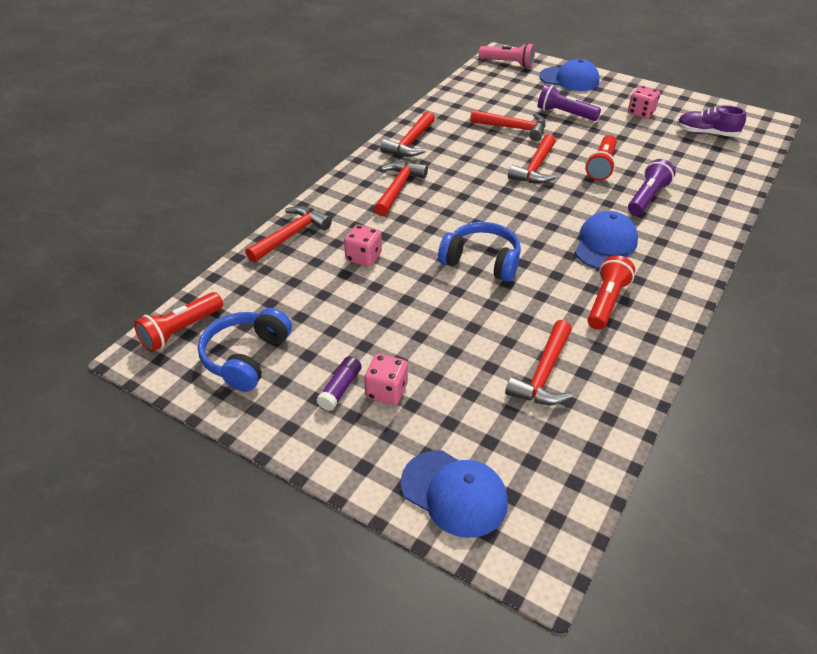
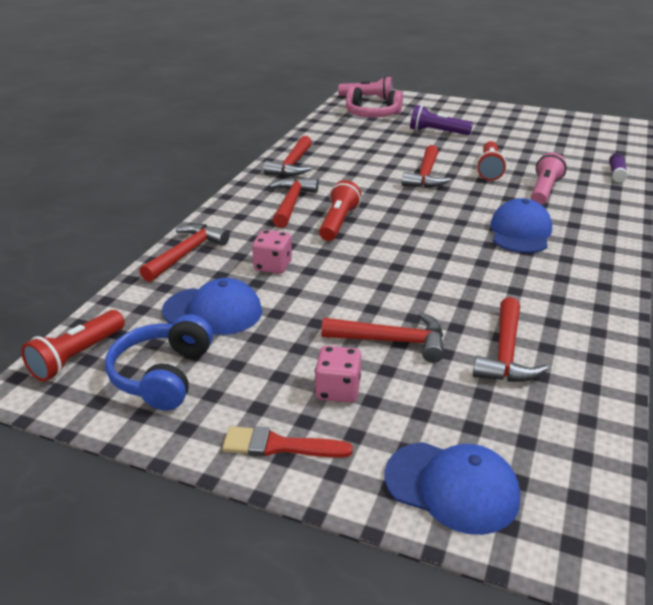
camera: 10 degrees left, 10 degrees down
purple glue stick [317,356,361,411] -> purple glue stick moved to [609,153,628,183]
blue headphones [438,222,521,282] -> none
red hammer [470,110,545,141] -> red hammer moved to [321,312,444,363]
blue cap [539,59,600,91] -> blue cap moved to [162,278,262,335]
red flashlight [588,255,635,330] -> red flashlight moved to [319,180,361,241]
pink dice [628,86,660,119] -> none
purple flashlight [628,159,676,215] -> pink flashlight [531,152,566,205]
purple shoe [677,105,746,137] -> none
none -> red brush [222,426,353,458]
none -> pink headphones [346,87,403,118]

